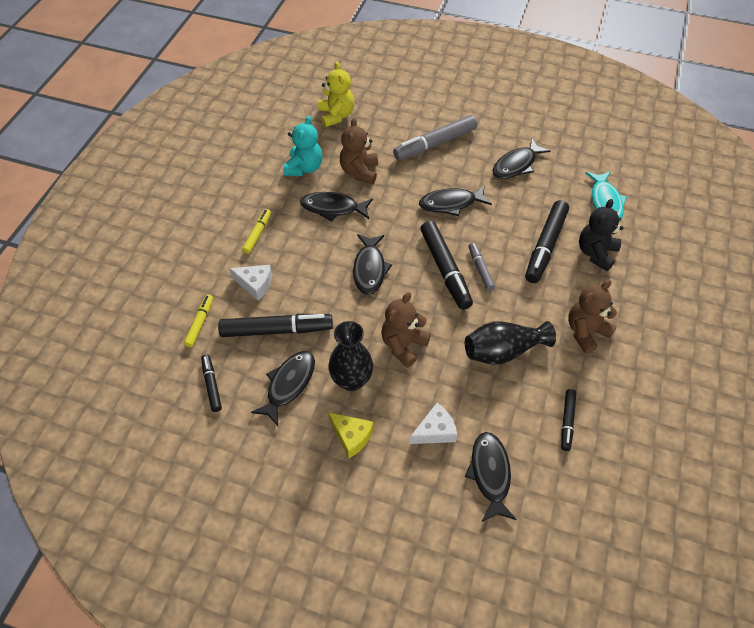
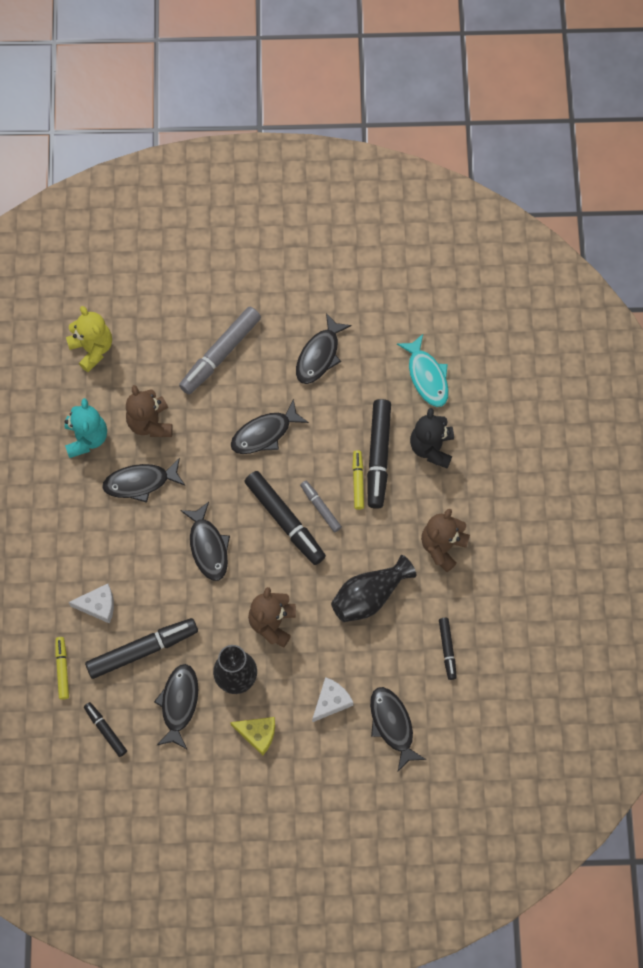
camera: 20 degrees left, 15 degrees up
yellow marker [242,209,271,254] -> yellow marker moved to [352,450,364,510]

